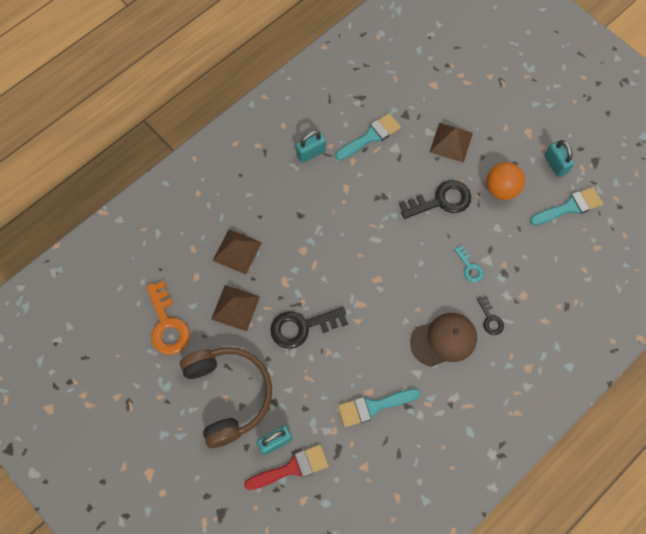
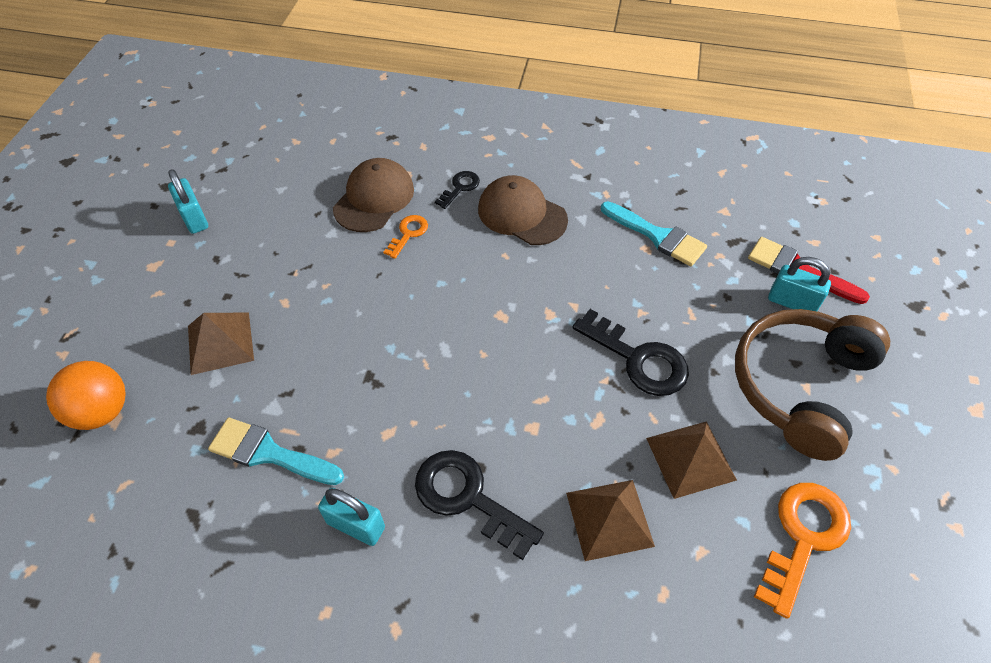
camera: 125 degrees left, 15 degrees down
black key [399,180,471,219] -> black key moved to [415,450,544,560]
turquoise key [454,246,484,282] -> orange key [383,215,428,259]
orange ball [486,162,525,200] -> orange ball moved to [46,361,126,430]
turquoise brush [530,187,603,225] -> none
turquoise padlock [544,140,574,177] -> turquoise padlock turned 60 degrees counterclockwise [168,169,208,234]
none -> brown cap [333,158,414,232]

